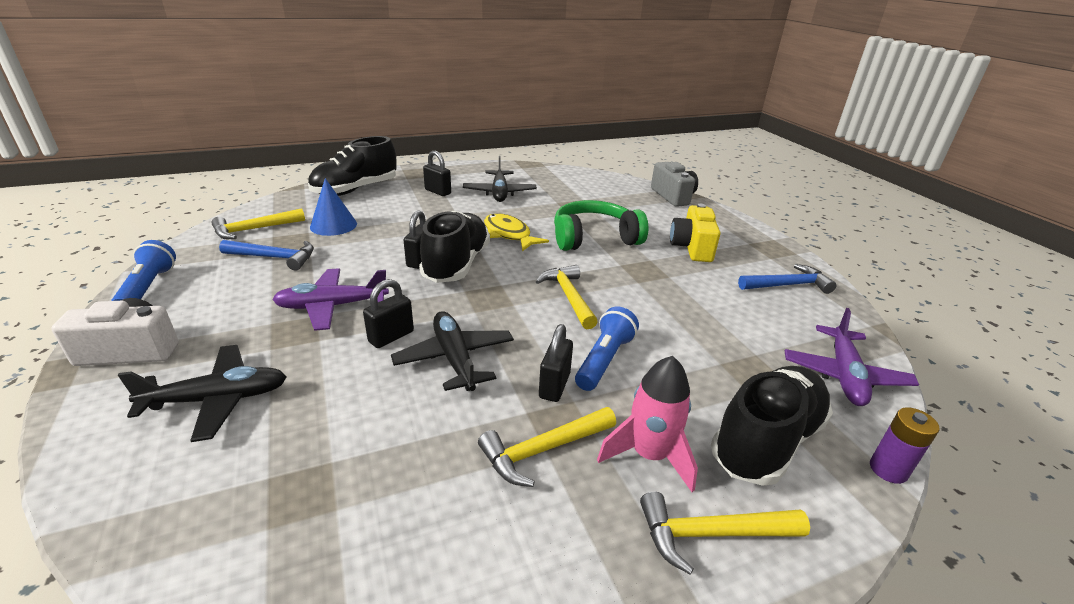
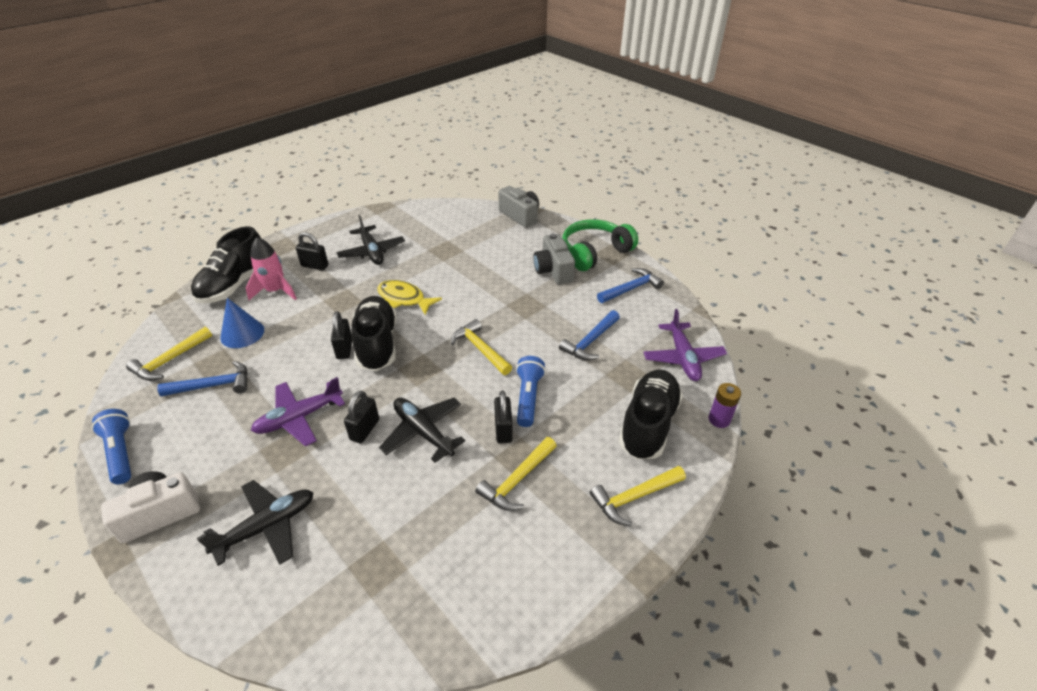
camera: 20 degrees left, 10 degrees up
green headphones [554,200,648,251] -> green headphones moved to [562,219,638,271]
pink rocket [597,356,698,492] -> pink rocket moved to [246,237,297,300]
yellow camera [670,204,720,262] -> grey camera [533,233,575,285]
none -> blue hammer [559,310,620,360]

